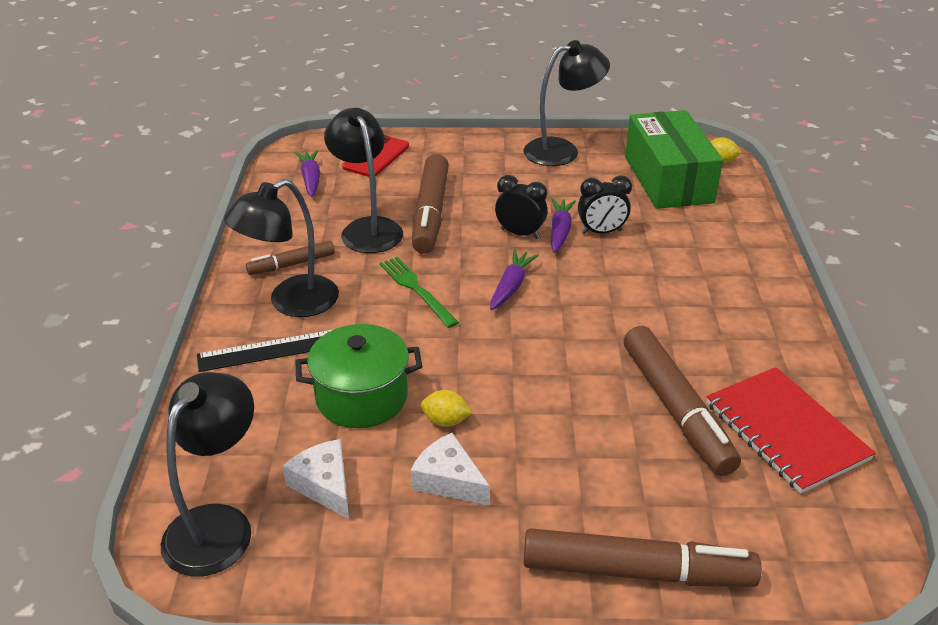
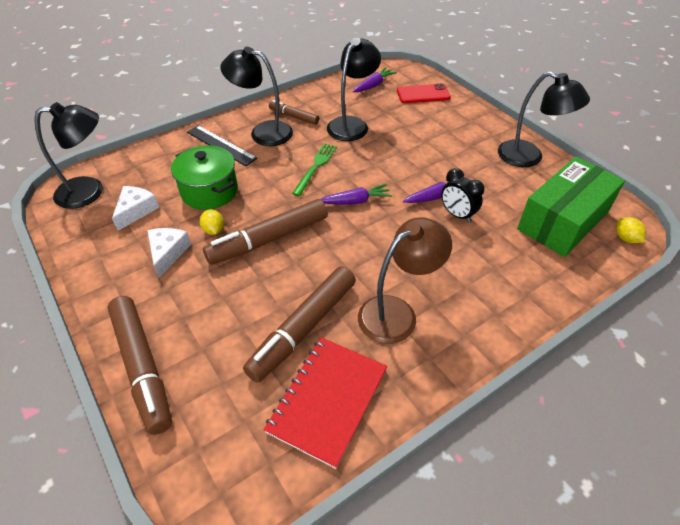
camera: 55 degrees right, 10 degrees up
brown marker [412,154,449,254] -> brown marker moved to [203,199,328,265]
black clock [495,175,547,239] -> none
none -> brown lamp [358,217,452,344]

